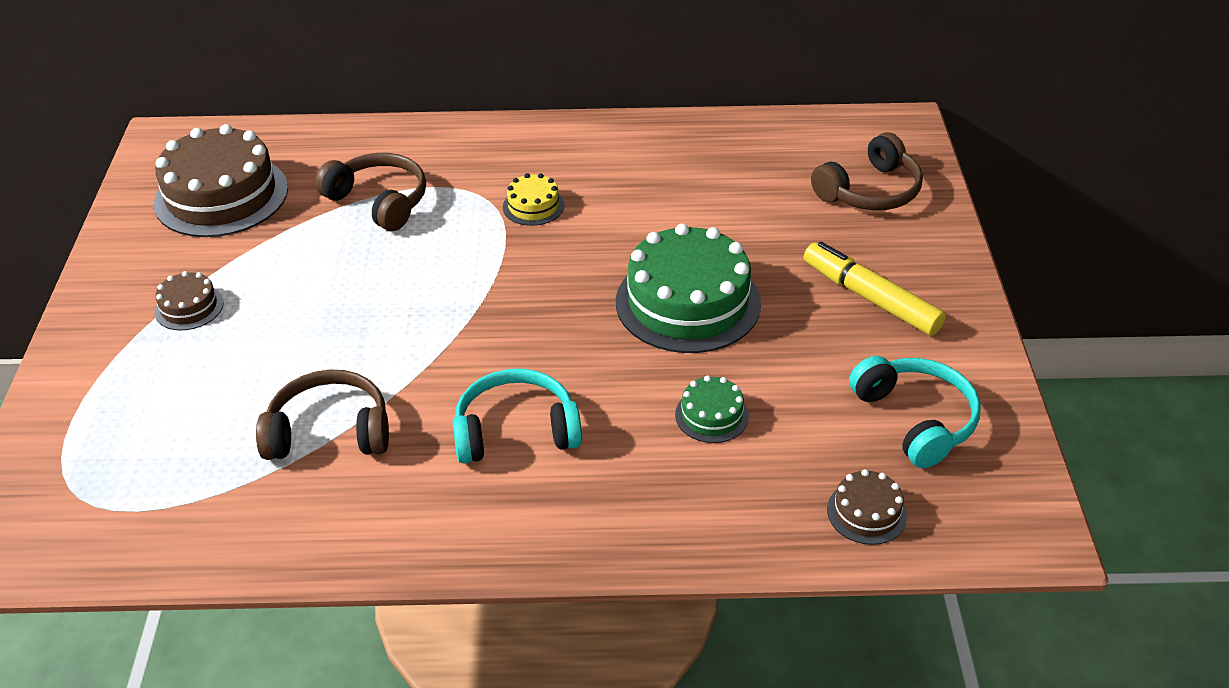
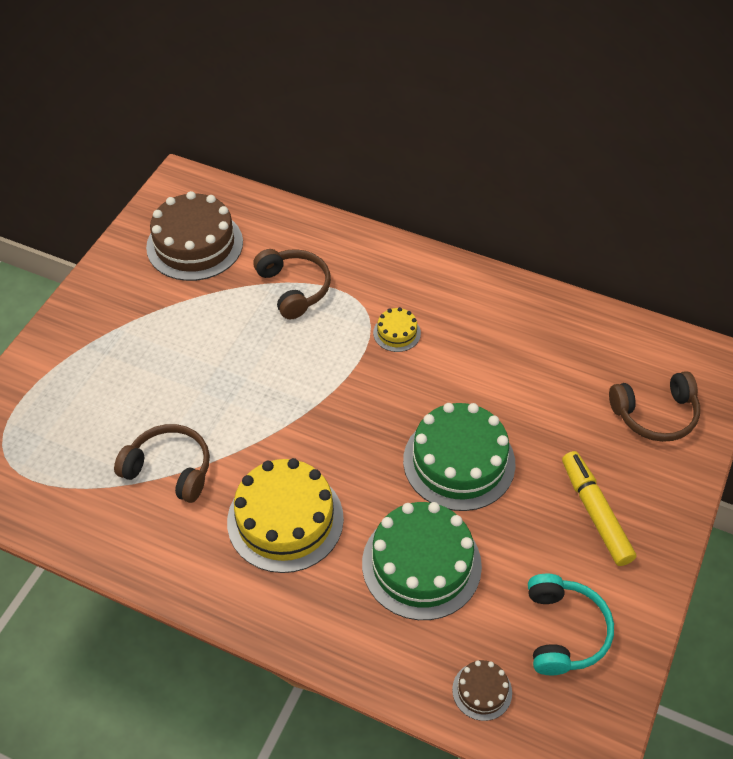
camera: 25 degrees right, 10 degrees up
brown cake [155,271,224,331] -> none
turquoise headphones [453,369,582,464] -> yellow cake [227,458,344,573]
green cake [675,375,749,443] -> green cake [362,502,482,620], size x2.16

